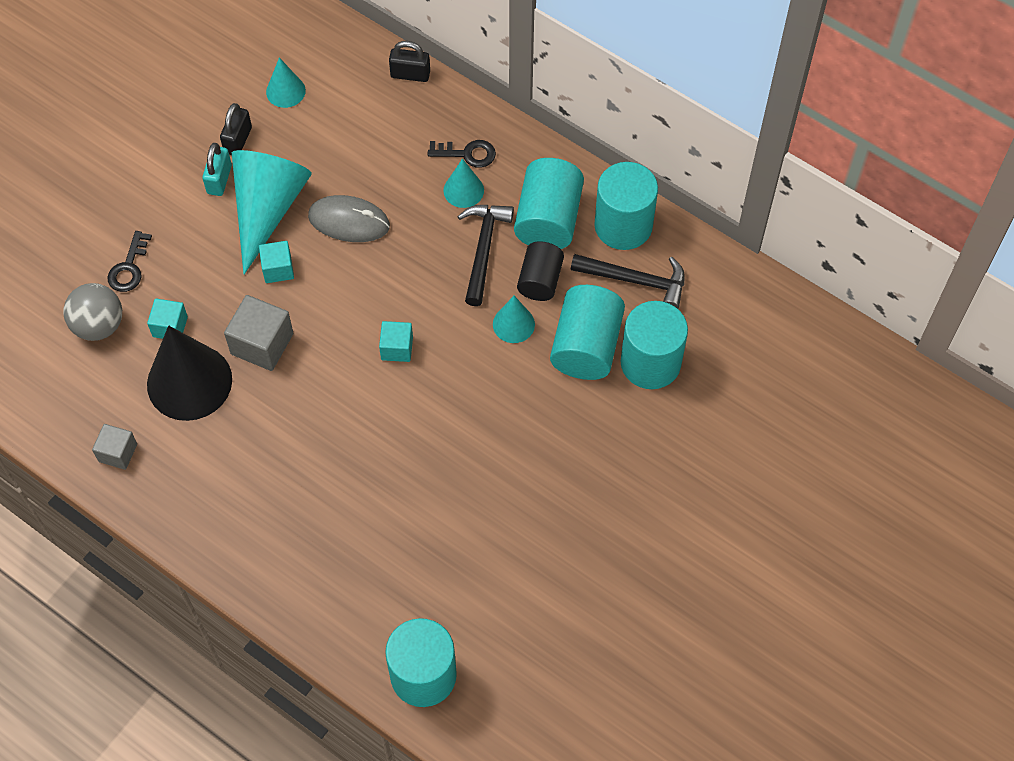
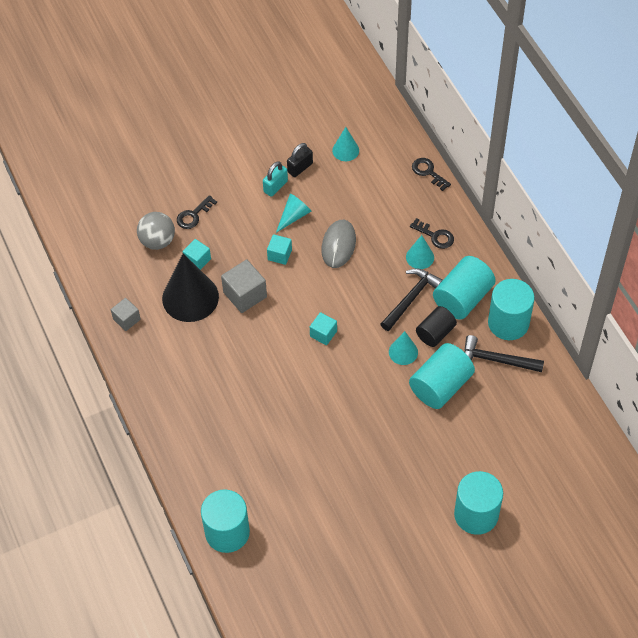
camera: 30 degrees right, 5 degrees down
turquoise cone [232,150,312,274] -> turquoise cone [276,194,311,233], size x0.51
grey mouse [308,195,390,242] -> grey mouse turned 60 degrees clockwise [321,220,356,268]
black padlock [389,41,430,82] -> black key [412,158,451,191]
black hammer [571,254,685,309] -> black hammer turned 150 degrees clockwise [465,335,544,372]
turquoise cylinder [620,301,688,389] -> turquoise cylinder moved to [454,471,503,535]

